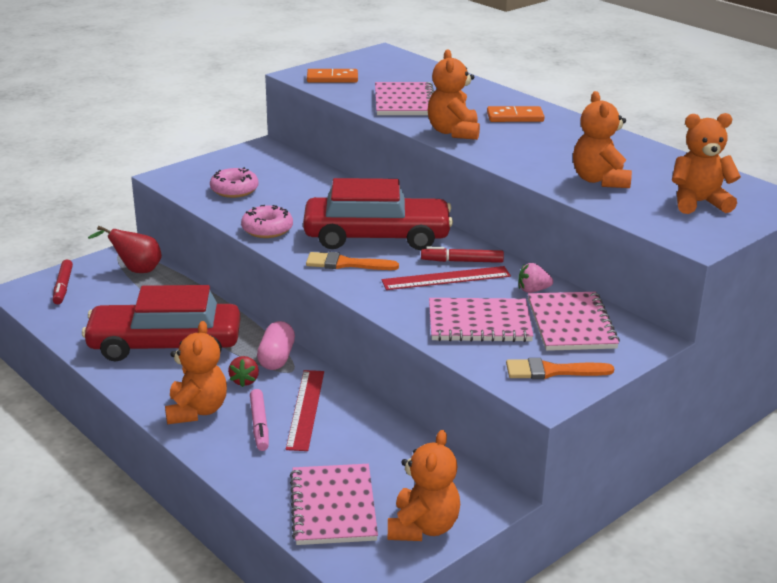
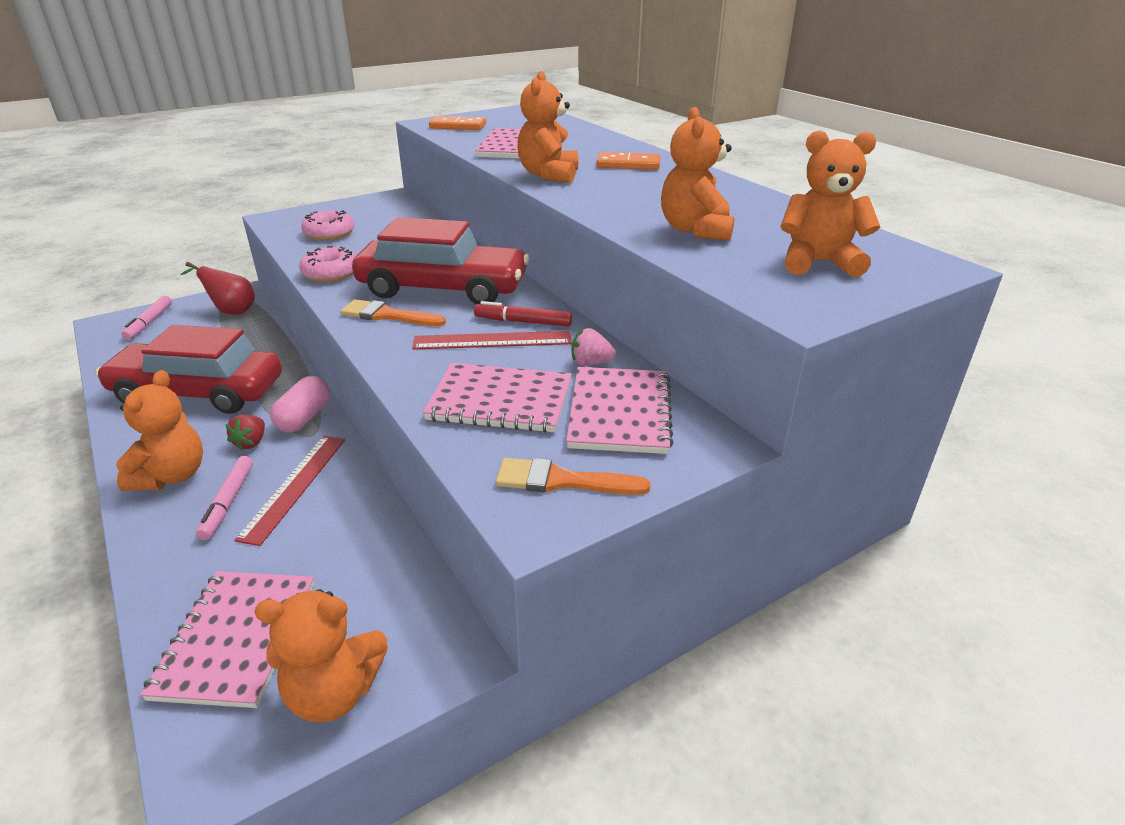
camera: 10 degrees right, 5 degrees up
red marker [53,259,73,304] -> pink marker [121,296,172,340]
orange teddy bear [388,430,460,541] -> orange teddy bear turned 60 degrees clockwise [254,589,388,723]

